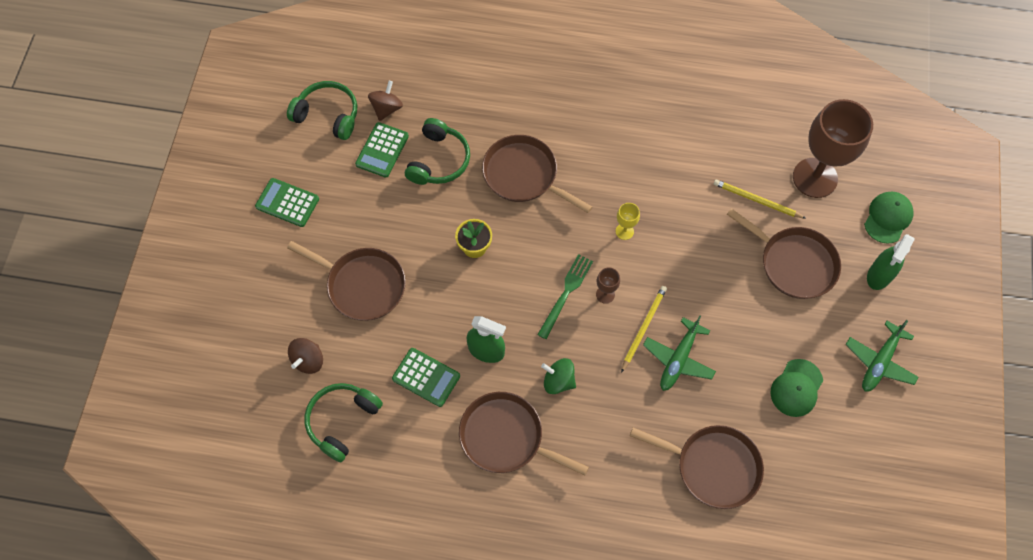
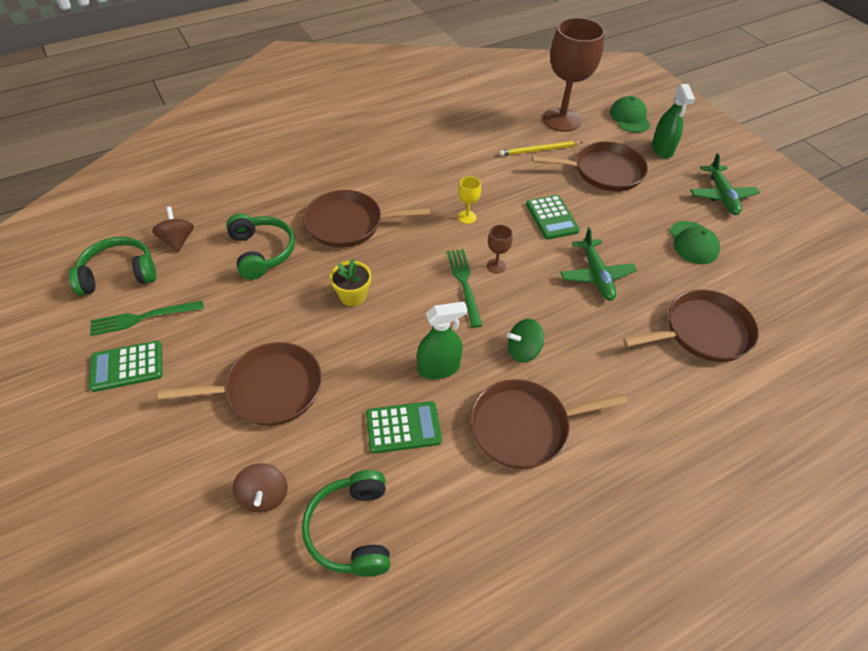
camera: 40 degrees left, 15 degrees down
green calculator [355,122,409,178] -> green calculator moved to [526,195,580,240]
yellow pencil [621,286,667,373] -> none
none -> green fork [90,301,204,336]

